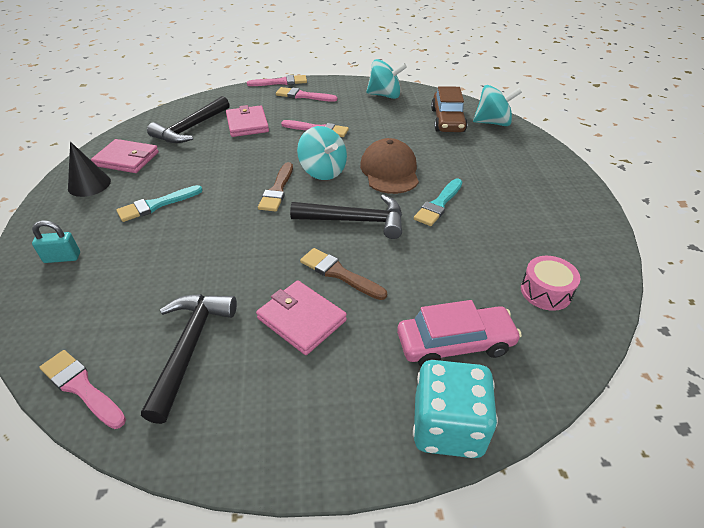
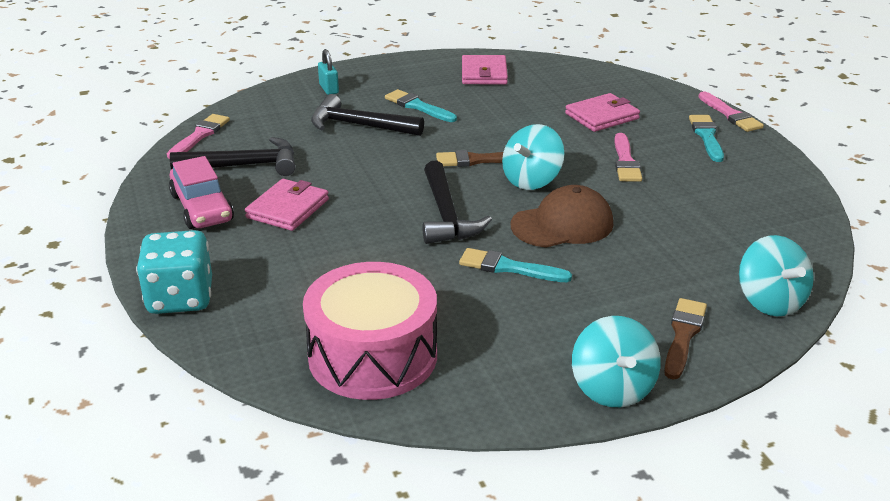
camera: 75 degrees right, 10 degrees down
black cone [68,142,111,197] -> none
black hammer [147,96,230,143] -> black hammer moved to [311,94,424,136]
pink brush [276,87,338,102] -> turquoise brush [689,115,724,162]
brown brush [300,248,387,300] -> brown brush moved to [664,298,707,380]
turquoise spinning top [366,59,407,99] -> turquoise spinning top moved to [572,316,661,407]
pink car [397,300,522,366] -> pink car moved to [169,156,234,229]
brown car [431,86,467,132] -> none
pink drum [521,256,580,311] -> pink drum [303,262,437,400], size x2.10

